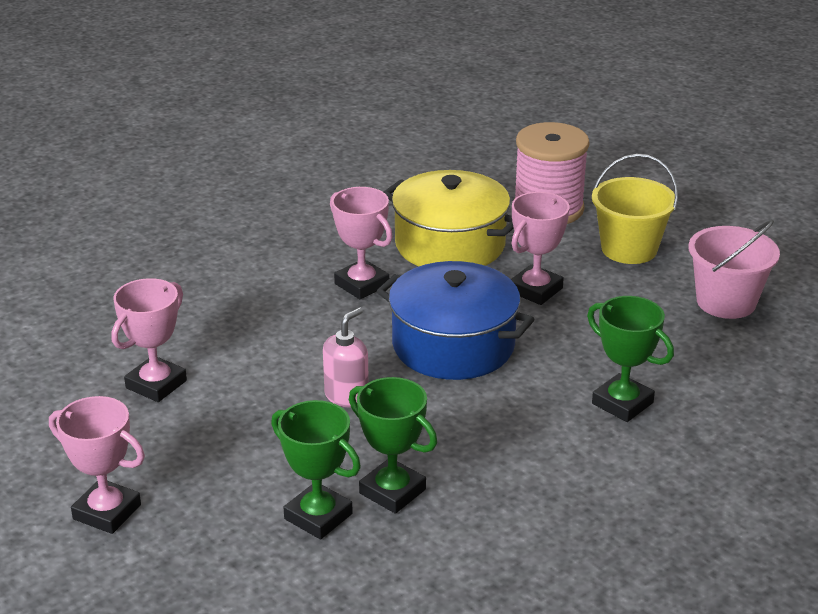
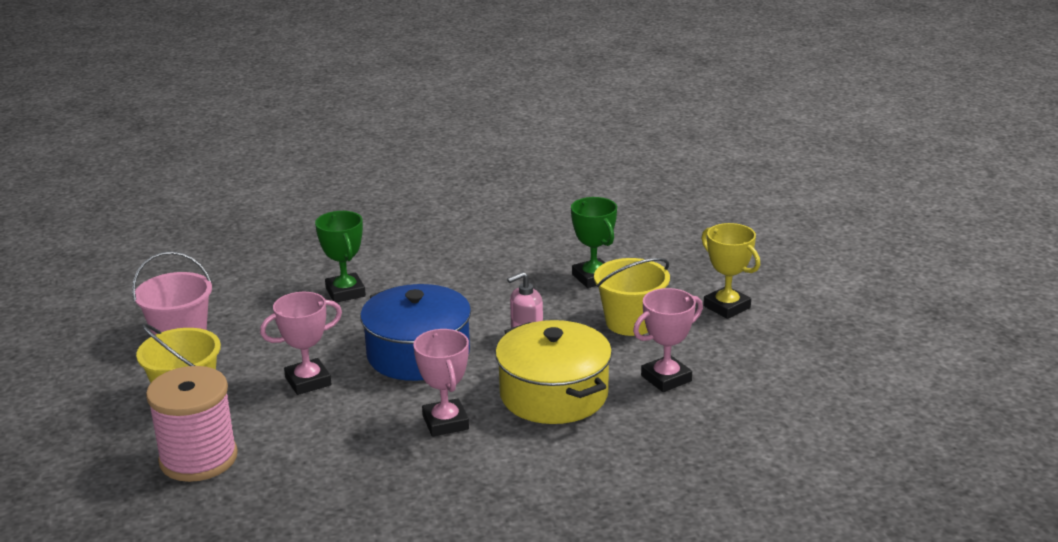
camera: 155 degrees left, 5 degrees down
pink trophy [49,396,145,534] -> yellow trophy [701,223,760,319]
green trophy [349,377,437,514] -> none
yellow pot [384,170,514,266] -> yellow pot moved to [495,320,612,424]
none -> yellow bucket [594,258,670,336]

